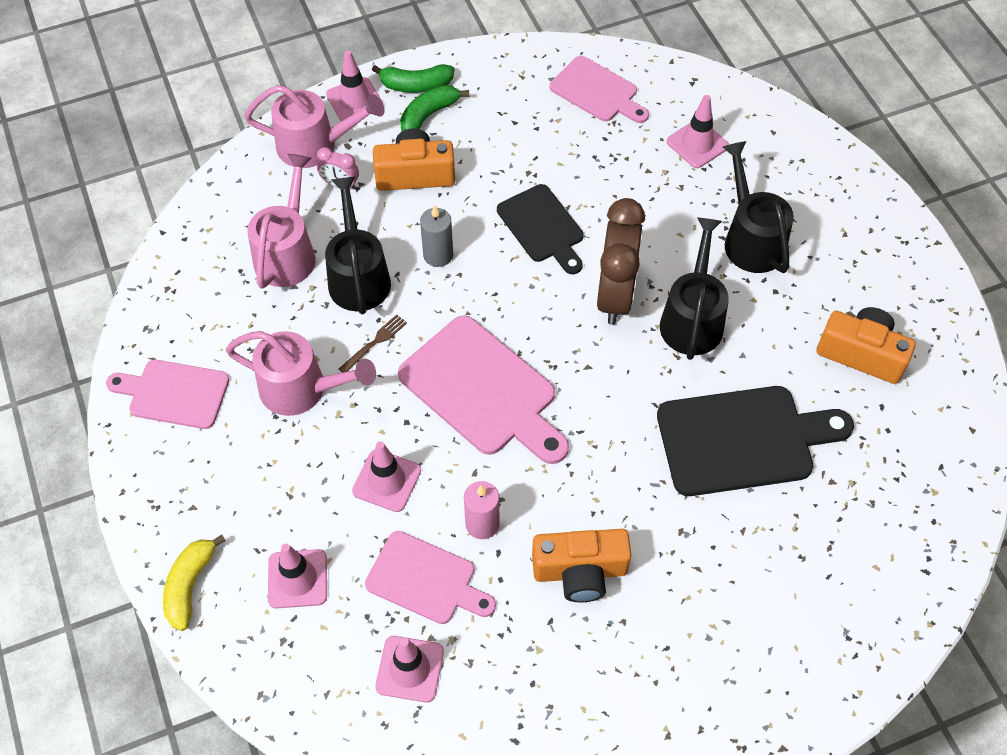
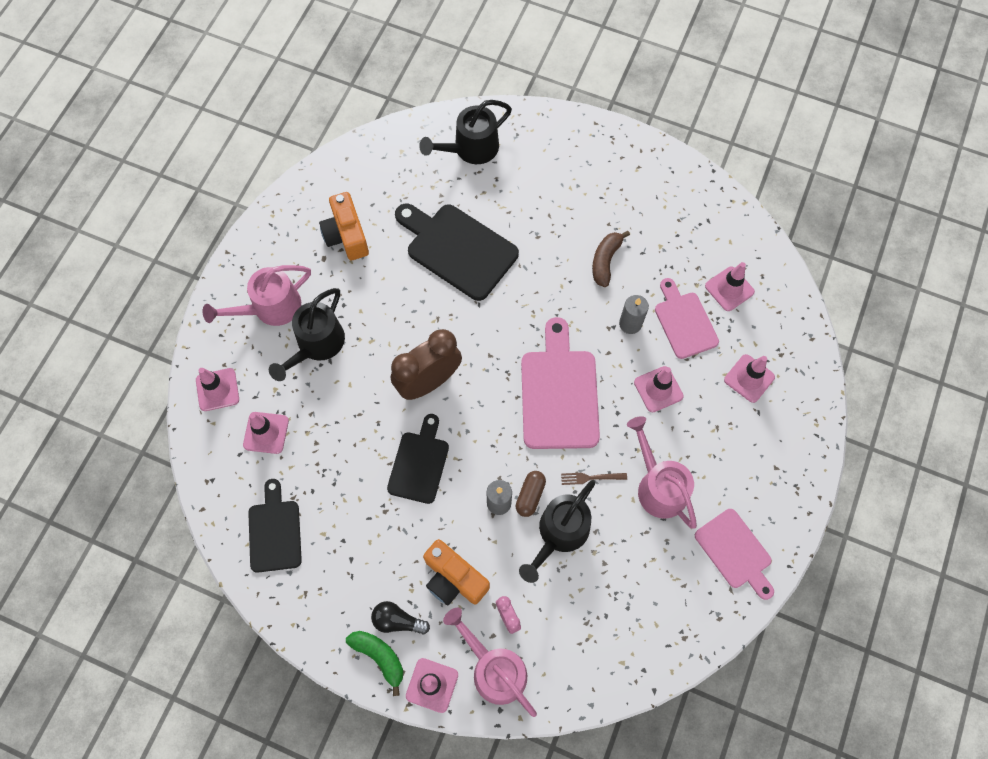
camera: 135 degrees left, 10 degrees up
yellow banana [163,535,226,631] -> none
pink watering can [248,154,316,289] -> pink watering can moved to [203,265,311,326]
green banana [400,85,469,131] -> black light bulb [371,601,430,634]
pink candle [464,481,499,539] -> grey candle [619,295,649,334]
orange camera [532,529,632,602] -> brown banana [592,231,630,287]
pink cutting board [550,56,649,123] -> black cutting board [248,479,302,573]
black watering can [660,217,729,360] -> black watering can moved to [419,100,512,164]
none -> pink traffic cone [196,368,239,411]
none -> brown capsule [516,471,546,517]

